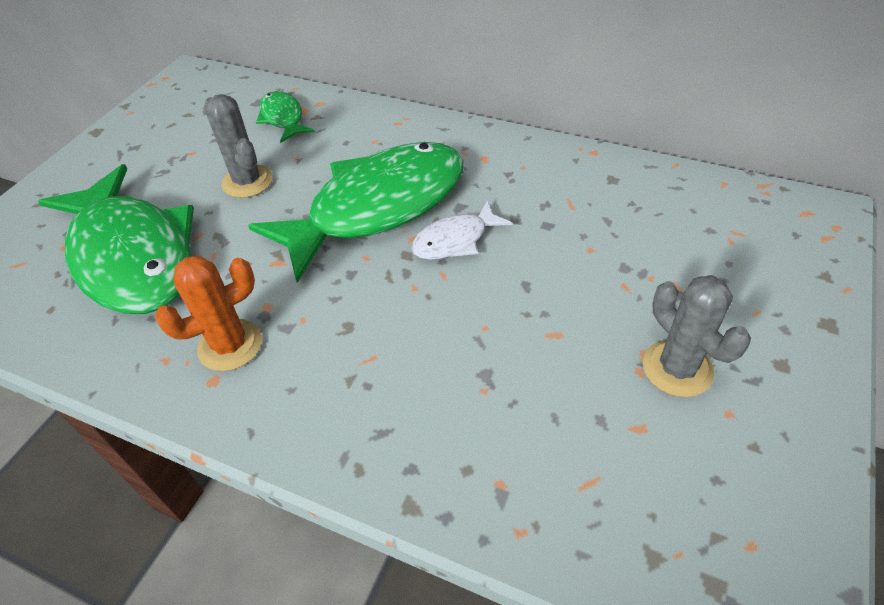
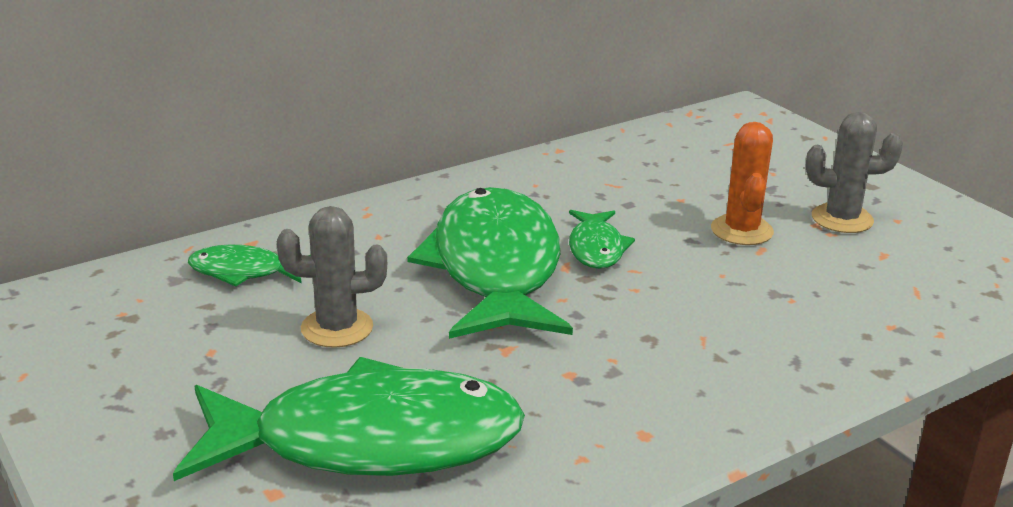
camera: 60 degrees left, 20 degrees down
orange cactus [155,255,262,371] -> orange cactus moved to [711,122,774,245]
white fish [411,201,512,260] -> green fish [569,210,635,269]

